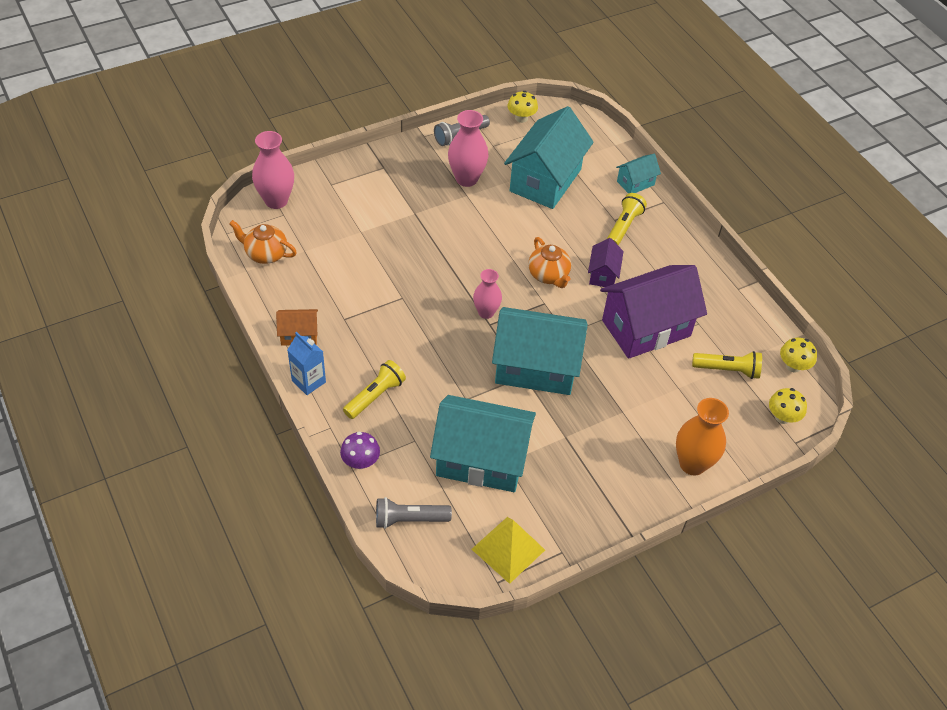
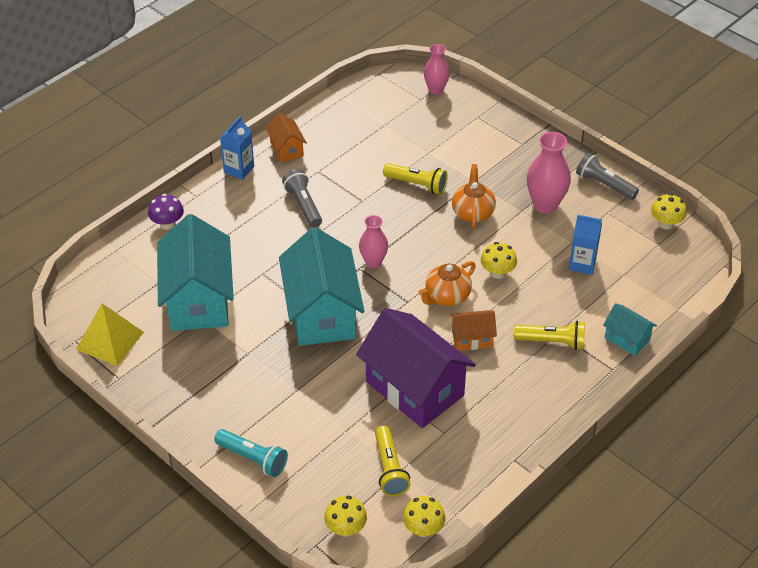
camera: 75 degrees right, 5 degrees down
orange teapot [229,220,297,264] -> orange teapot moved to [452,164,496,228]
pink vase [252,131,294,209] -> pink vase [424,44,450,94], size x0.65
yellow flashlight [343,360,406,419] -> yellow flashlight moved to [383,163,448,195]
grey flashlight [376,497,452,529] -> grey flashlight moved to [282,169,322,227]
turquoise house [504,106,594,209] -> blue carton [569,215,602,275]
purple house [588,238,624,287] -> orange house [450,310,497,351]
orange vase [676,398,729,476] -> turquoise flashlight [214,429,288,477]
none -> yellow mushroom [480,242,517,279]

